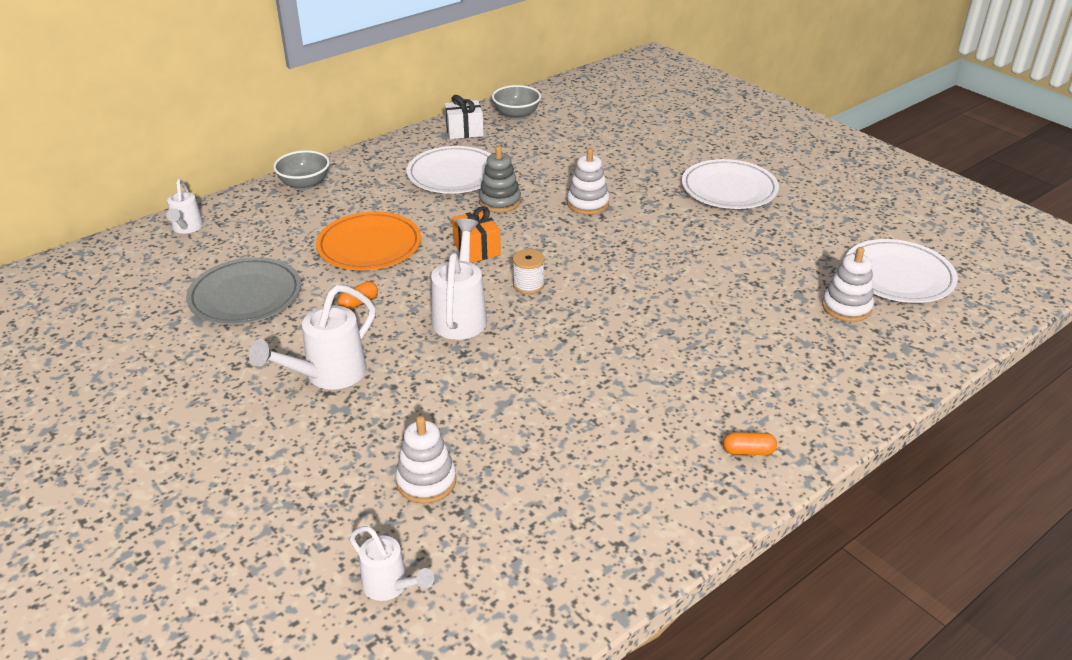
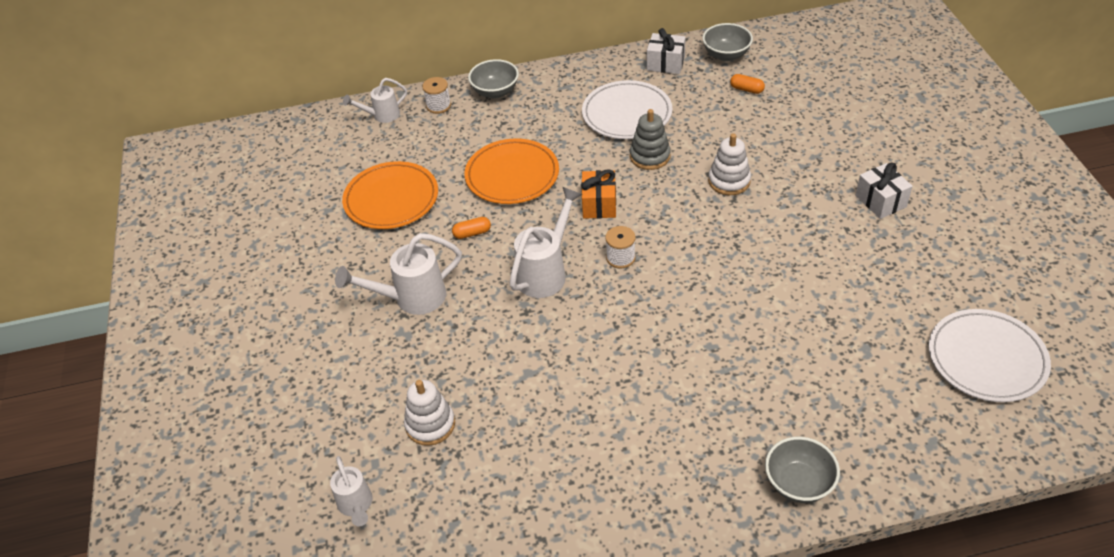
camera: 30 degrees right, 10 degrees up
white watering can [166,179,203,234] -> white watering can turned 45 degrees clockwise [343,78,407,123]
grey plate [186,257,301,325] -> orange plate [342,161,438,229]
white plate [682,159,779,209] -> white gift [856,163,912,219]
orange capsule [723,432,777,455] -> orange capsule moved to [730,74,765,94]
white stacking toy [822,247,874,322] -> none
none -> white spool [422,77,451,114]
none -> grey bowl [765,437,840,503]

